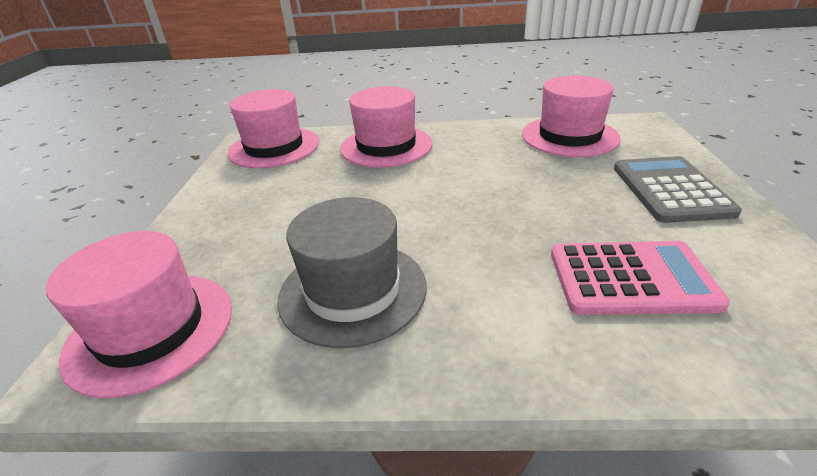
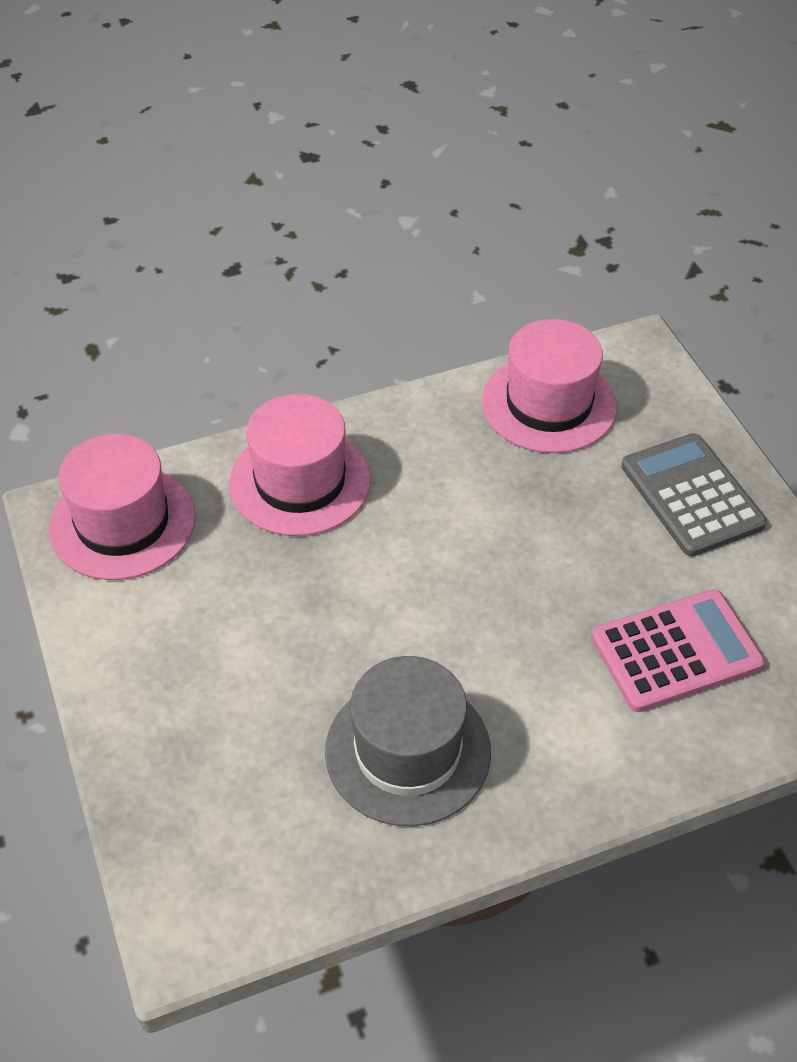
camera: 25 degrees left, 15 degrees up
pink hat [46,231,232,399] -> none

